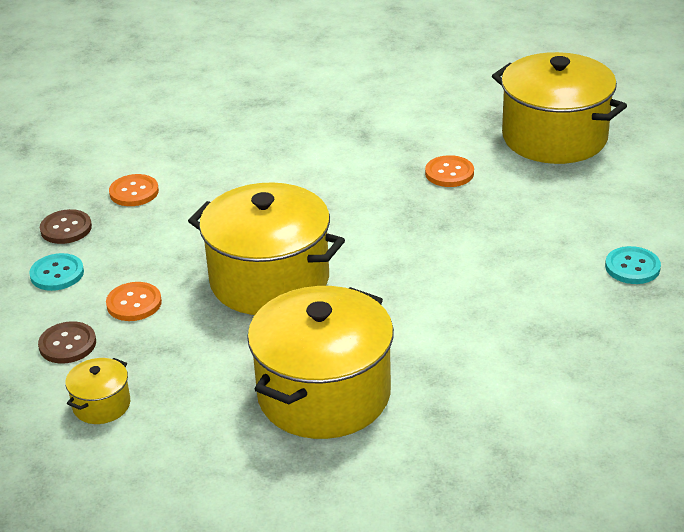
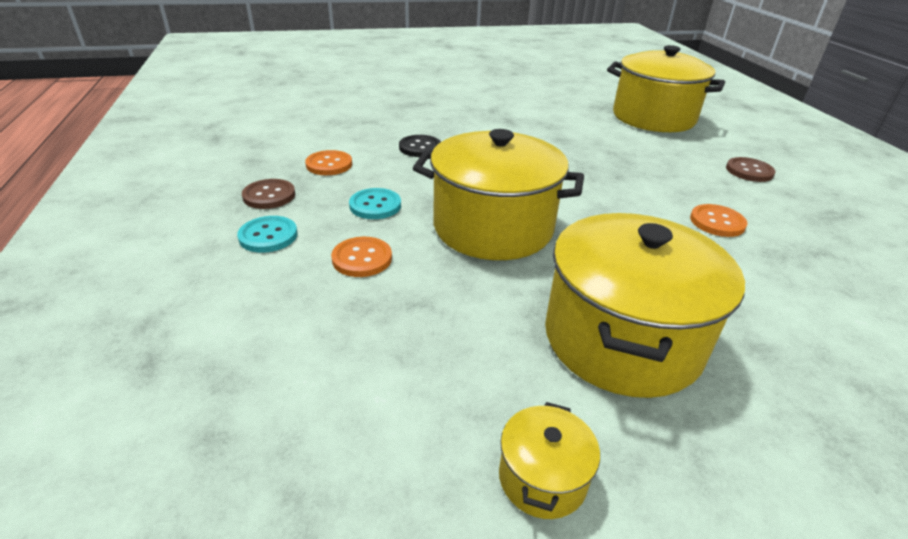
camera: 15 degrees left, 0 degrees up
brown button [38,321,96,363] -> brown button moved to [726,157,776,182]
yellow pot [65,358,130,424] -> yellow pot moved to [499,402,600,519]
orange button [425,155,474,187] -> orange button moved to [690,204,747,237]
turquoise button [605,246,661,284] -> turquoise button moved to [349,188,401,219]
none -> black button [399,135,441,157]

